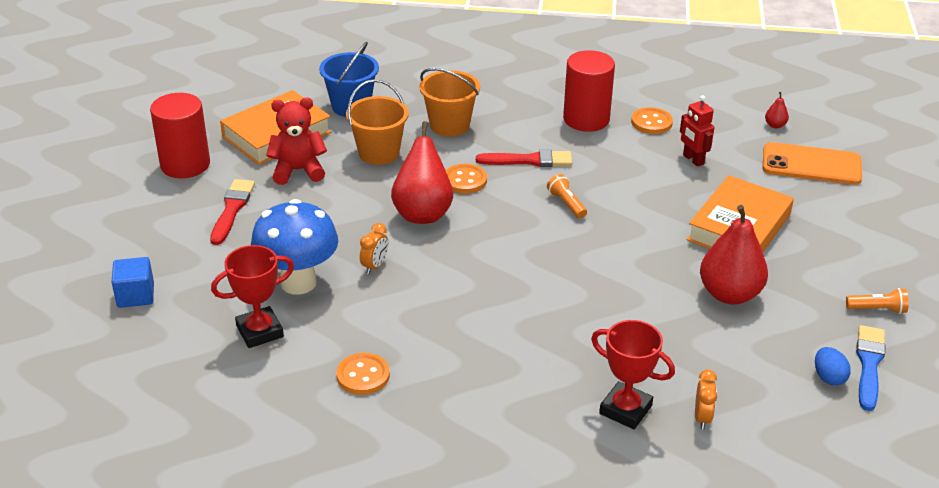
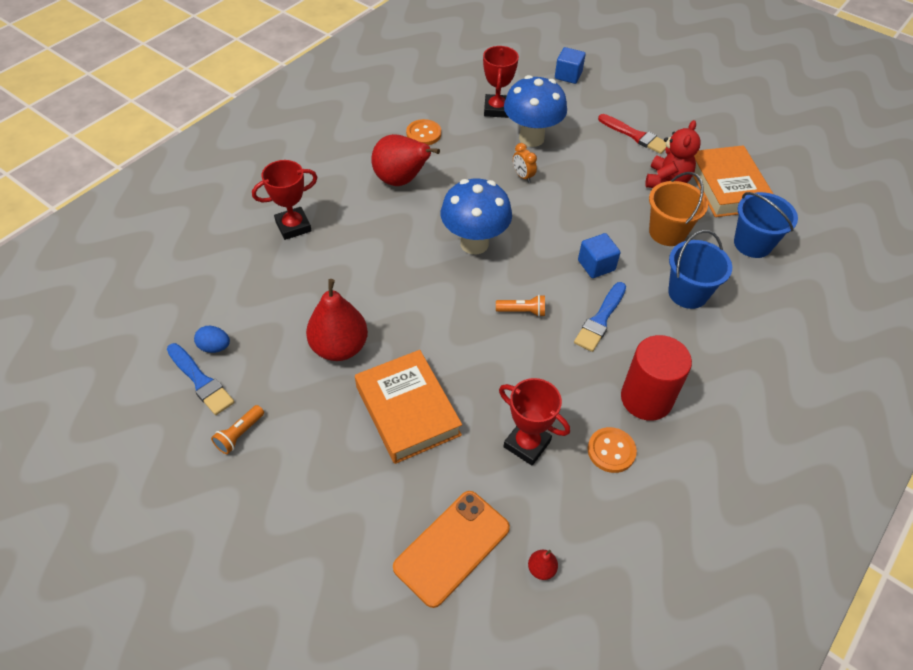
camera: 120 degrees right, 15 degrees up
red cylinder [150,93,210,178] -> none
red pear [391,121,453,224] -> red pear moved to [371,134,440,186]
orange bucket [419,68,480,137] -> blue bucket [668,230,732,309]
orange button [446,164,487,194] -> blue cube [578,233,621,278]
red brush [476,149,572,167] -> blue brush [574,282,626,352]
red robot [680,95,714,167] -> red trophy [499,378,570,465]
orange clock [695,370,717,429] -> none
none -> blue mushroom [441,179,512,254]

